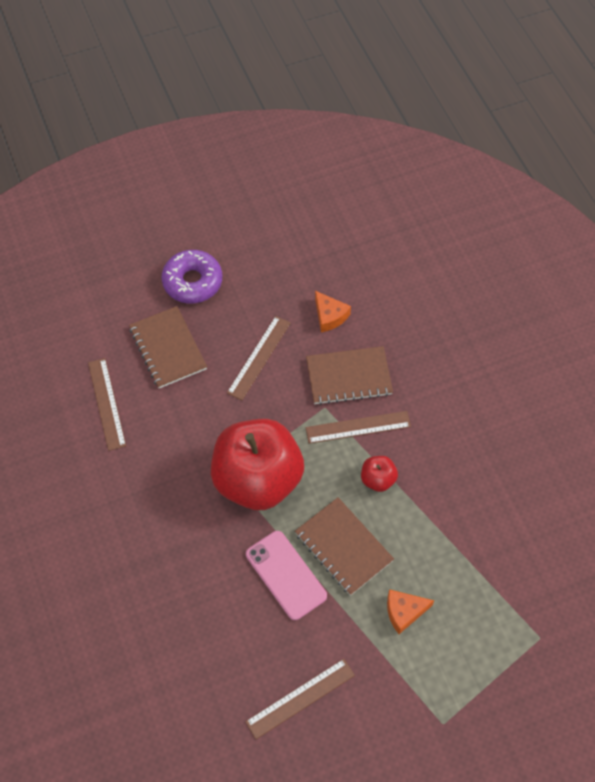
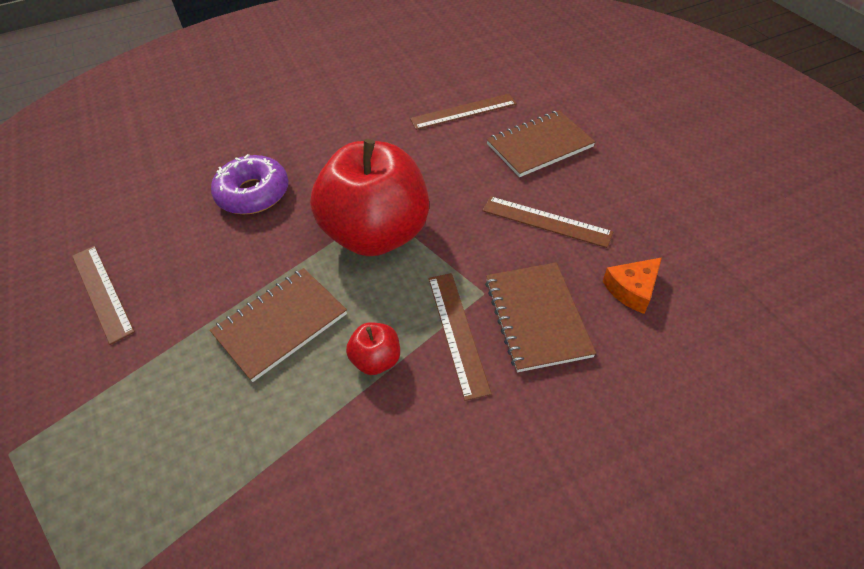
camera: 90 degrees right, 10 degrees down
purple donut [161,250,222,303] -> purple donut moved to [211,154,289,214]
pink phone [246,531,327,620] -> none
orange cheese [387,589,434,634] -> none

